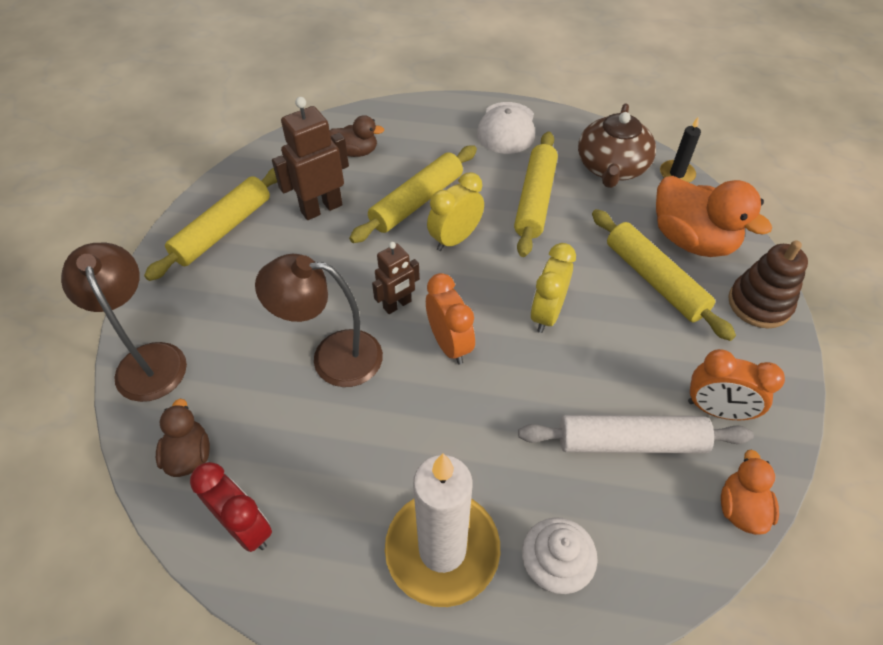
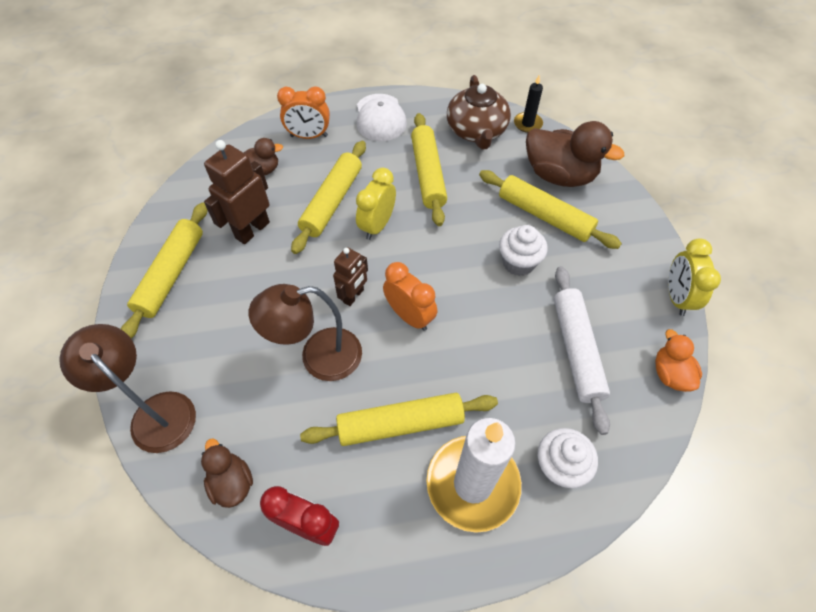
camera: 20 degrees left, 5 degrees up
white rolling pin [518,415,754,453] -> white rolling pin turned 75 degrees counterclockwise [554,266,610,435]
yellow clock [531,243,576,333] -> yellow clock moved to [668,238,721,316]
orange duck [656,176,772,257] -> brown duck [526,121,624,187]
orange clock [688,349,785,420] -> orange clock moved to [277,86,330,139]
brown stacking toy [728,240,808,328] -> none
none -> yellow rolling pin [300,393,498,446]
none -> white cupcake [499,225,548,276]

